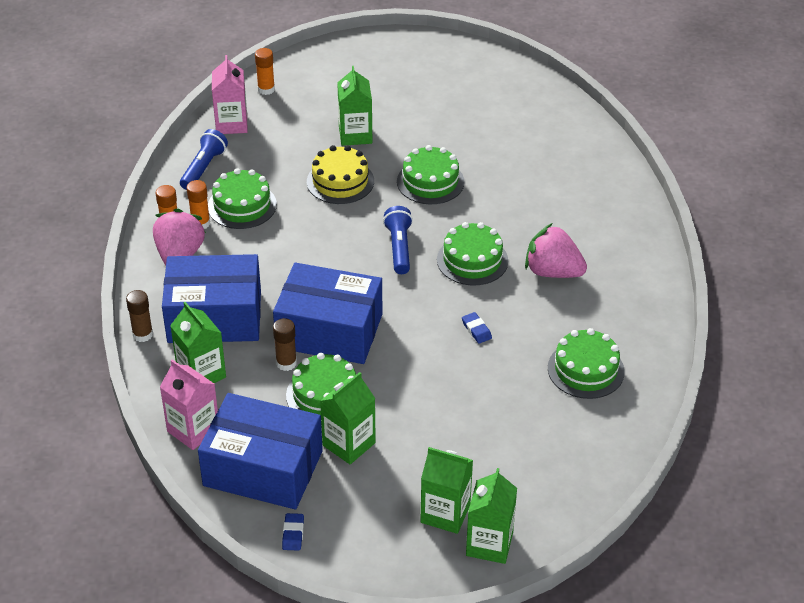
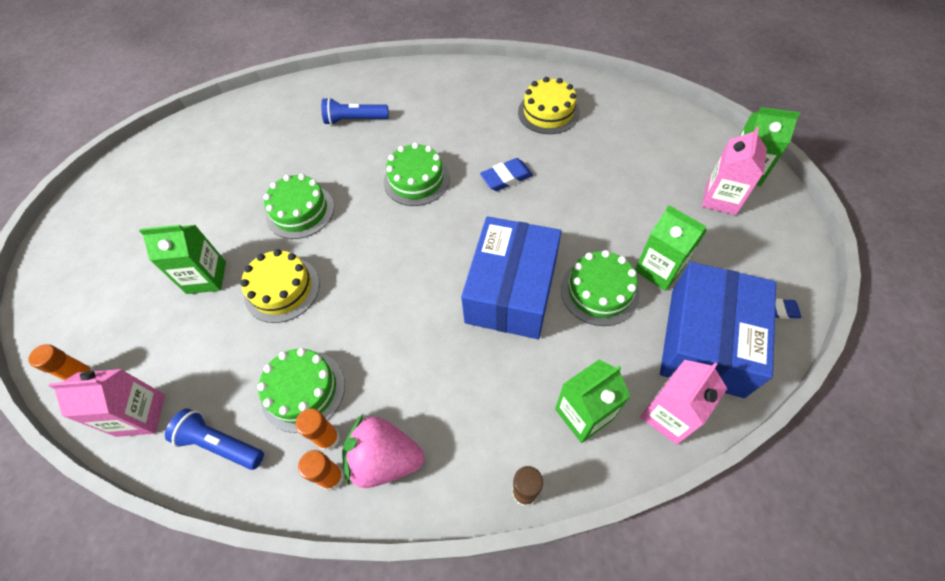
camera: 85 degrees left, 15 degrees up
blue box [162,254,261,343] -> none
brown glue stick [273,318,297,371] -> none
blue flashlight [383,206,413,274] -> blue flashlight moved to [321,98,389,125]
green carton [420,447,473,534] -> pink carton [702,127,767,215]
blue eraser [462,312,492,344] -> blue eraser [480,158,533,191], size x1.59
pink strawberry [525,223,587,278] -> none
green cake [548,328,625,399] -> yellow cake [518,77,580,134]

